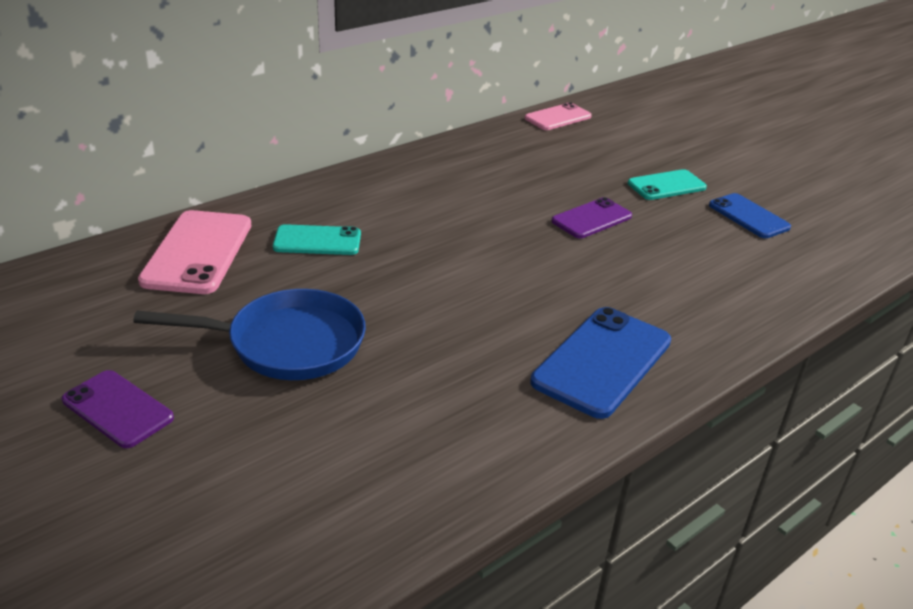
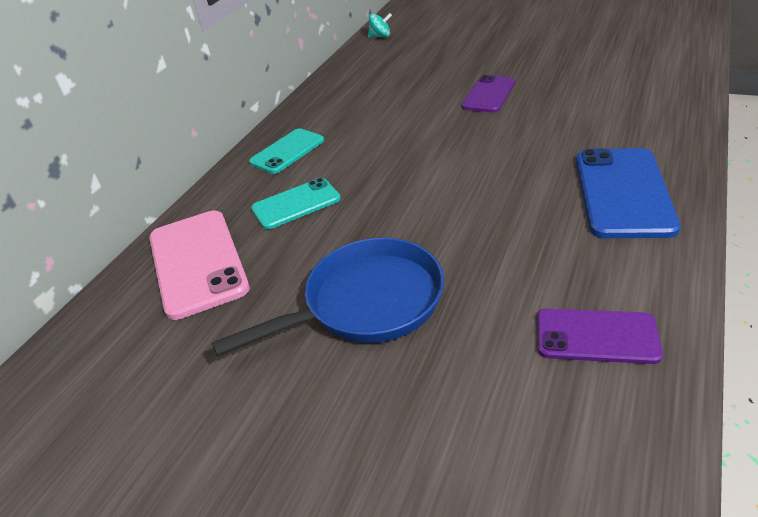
camera: 20 degrees left, 5 degrees up
purple phone [62,370,174,448] -> purple phone moved to [537,308,663,364]
pink phone [525,102,592,130] -> turquoise spinning top [368,13,392,38]
turquoise phone [628,169,707,200] -> turquoise phone moved to [249,128,324,174]
blue phone [709,193,791,238] -> none

